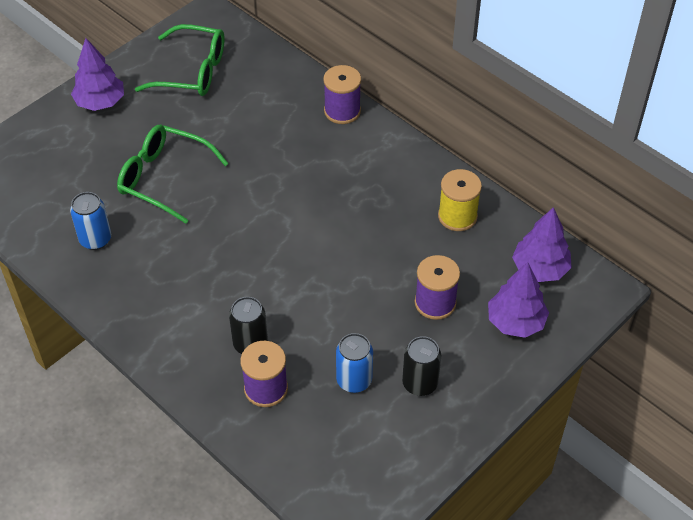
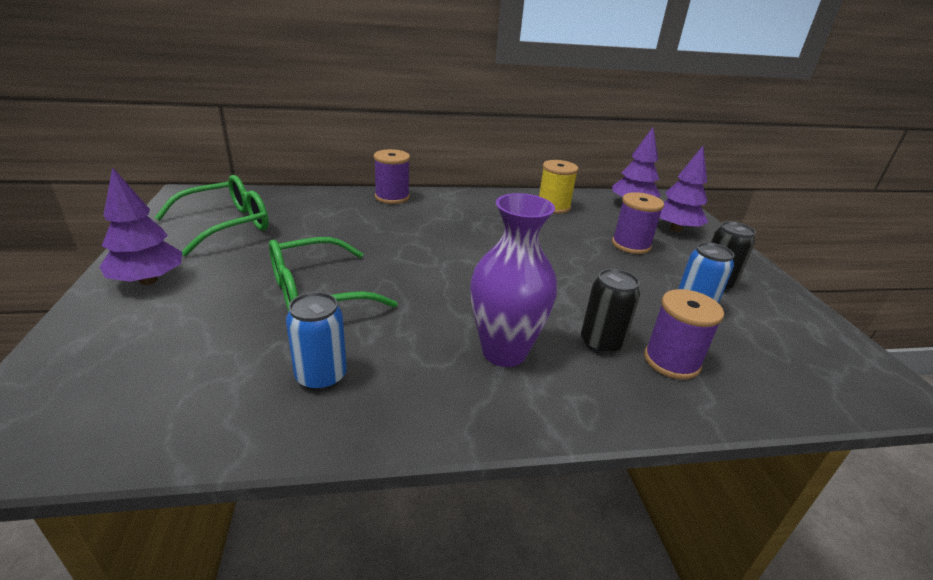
camera: 55 degrees left, 20 degrees down
none -> purple vase [470,193,557,367]

